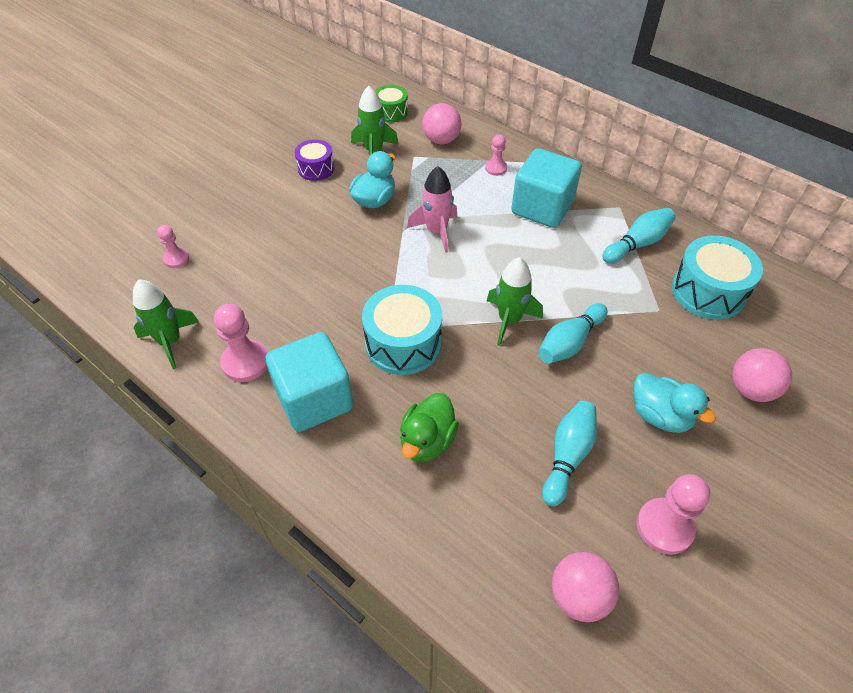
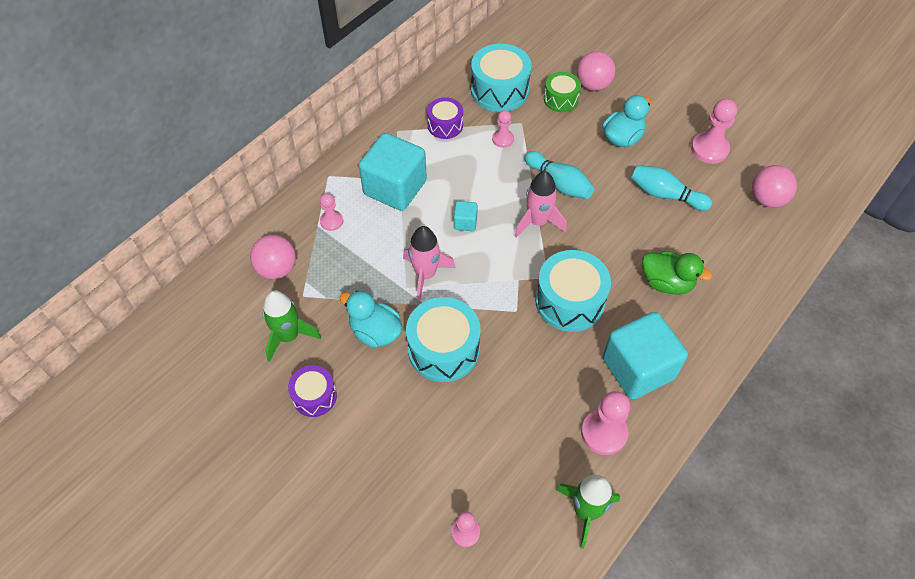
camera: 90 degrees left, 5 degrees up
green drum [375,85,408,123] -> green drum moved to [544,72,581,112]
green rocket [487,257,543,346] -> pink rocket [515,171,567,238]
turquoise bowling pin [602,208,676,264] -> purple drum [427,97,463,139]
none -> turquoise drum [406,297,481,382]
none -> turquoise cube [454,201,478,231]
none -> pink pawn [492,110,514,148]

